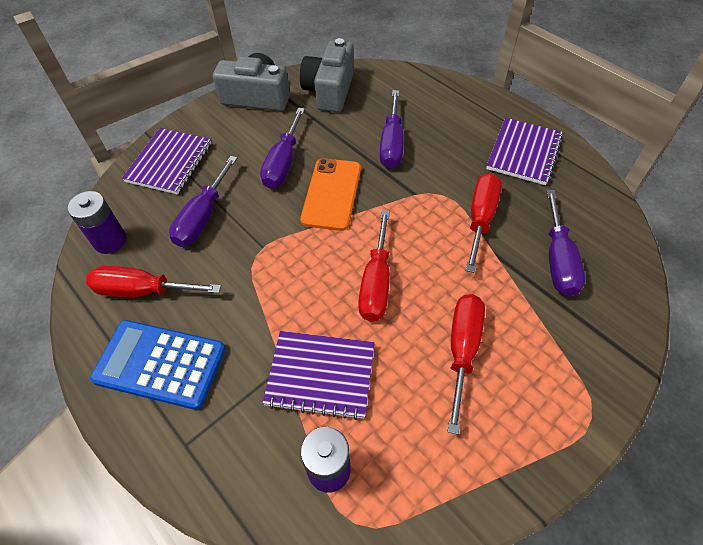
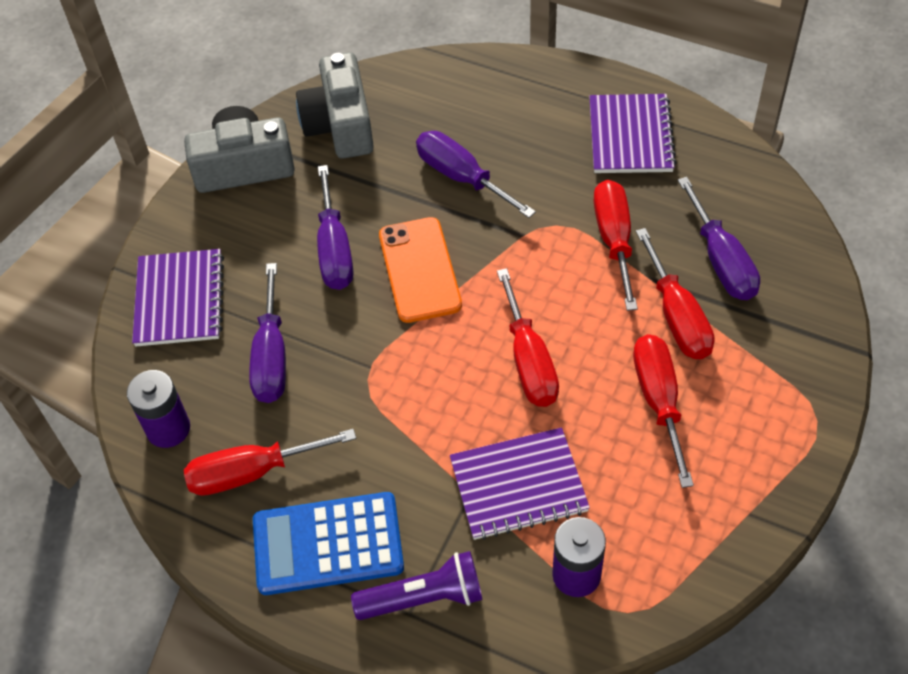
camera: 20 degrees left, 0 degrees up
purple screwdriver [380,90,404,169] -> purple screwdriver turned 150 degrees clockwise [416,131,536,218]
none -> purple flashlight [351,551,482,620]
none -> red screwdriver [636,228,715,359]

